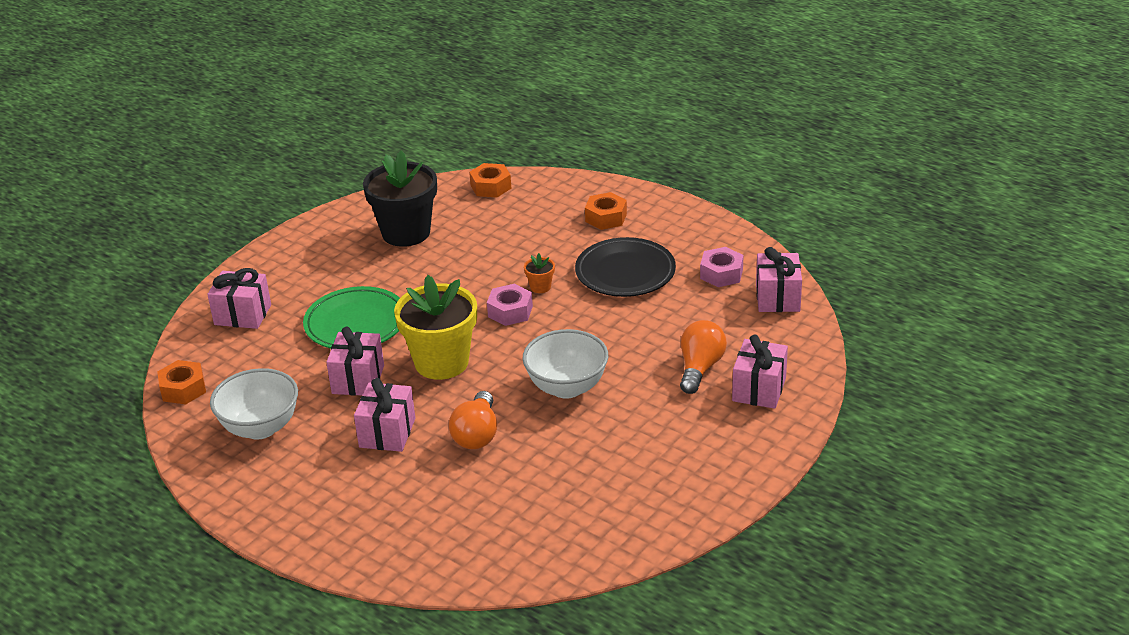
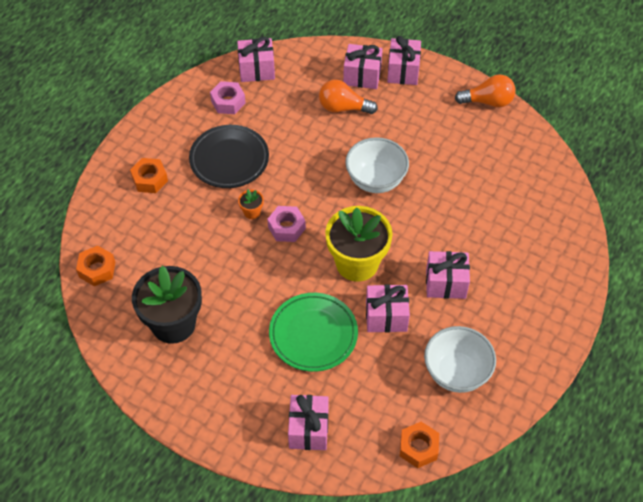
camera: 100 degrees left, 20 degrees up
orange light bulb [449,391,497,449] -> orange light bulb moved to [455,74,516,108]
none -> pink gift [387,36,421,85]

